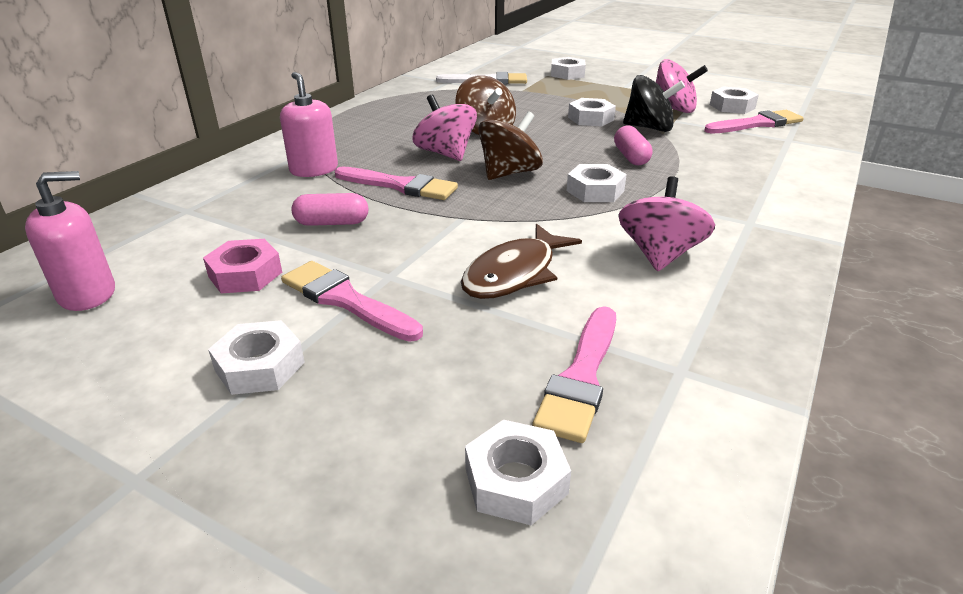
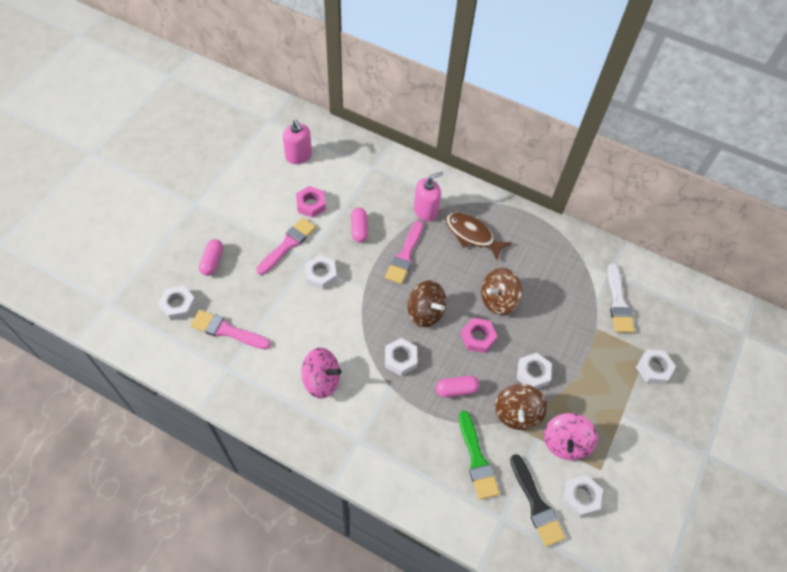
camera: 85 degrees right, 25 degrees up
white nut [208,320,305,395] -> white nut moved to [305,255,337,289]
pink spinning top [412,94,477,161] -> none
brown fish [461,224,582,299] -> brown fish moved to [446,212,512,260]
black spinning top [623,75,685,132] -> brown spinning top [495,384,547,430]
pink brush [704,110,804,133] -> black brush [510,454,565,547]
none -> pink capsule [199,239,223,276]
none -> green brush [459,411,500,500]
none -> pink nut [461,318,497,353]

